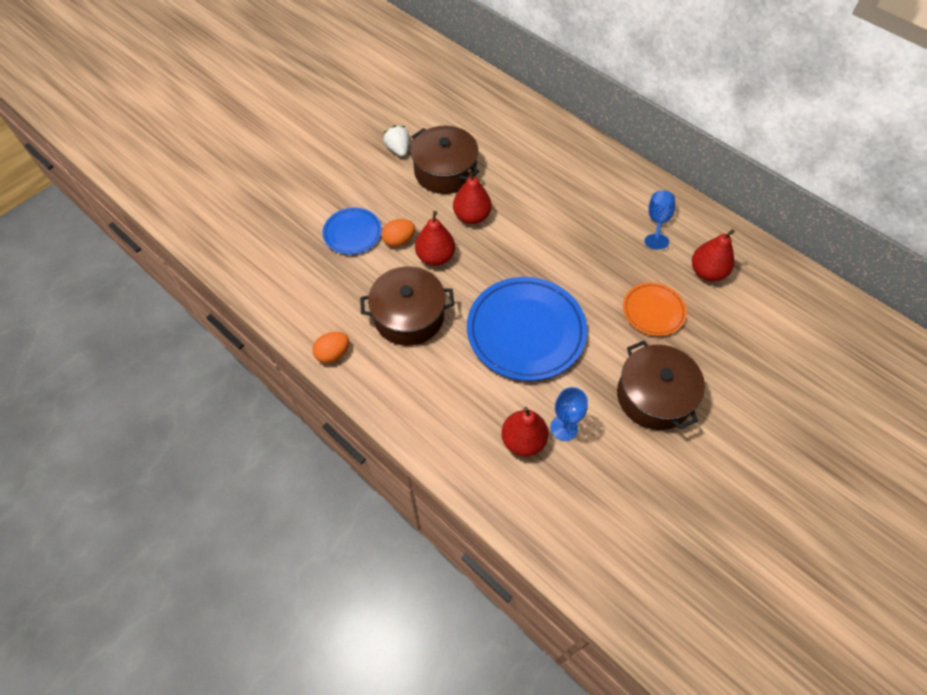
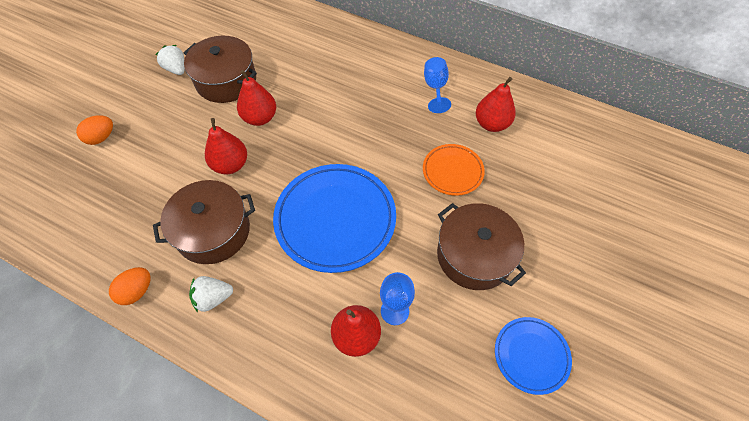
camera: 15 degrees left, 0 degrees up
blue plate [322,208,382,255] -> blue plate moved to [495,317,572,395]
orange egg [382,219,415,247] -> orange egg moved to [76,115,113,145]
none -> white strawberry [189,276,233,312]

